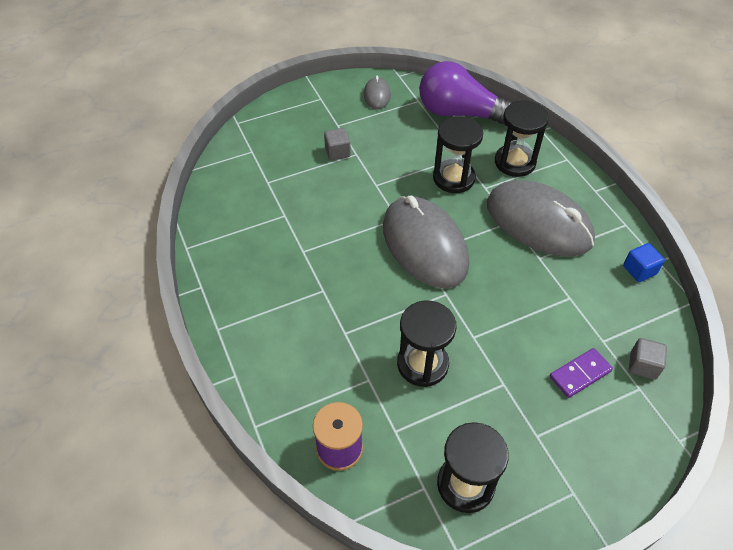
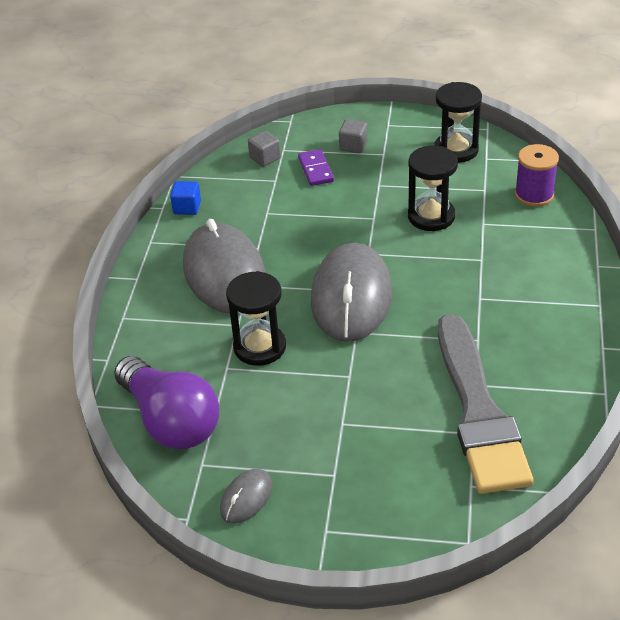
camera: 145 degrees left, 10 degrees down
grey cube [324,128,351,160] -> grey cube moved to [339,120,367,153]
black hourglass [495,100,549,177] -> none
purple domino [550,348,613,398] -> purple domino turned 75 degrees clockwise [298,149,334,186]
none -> grey brush [438,314,534,494]

